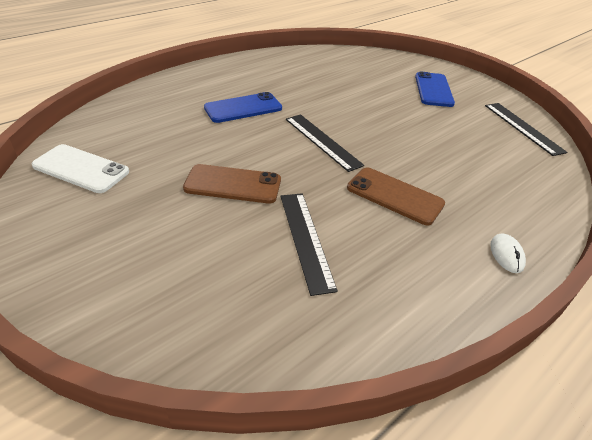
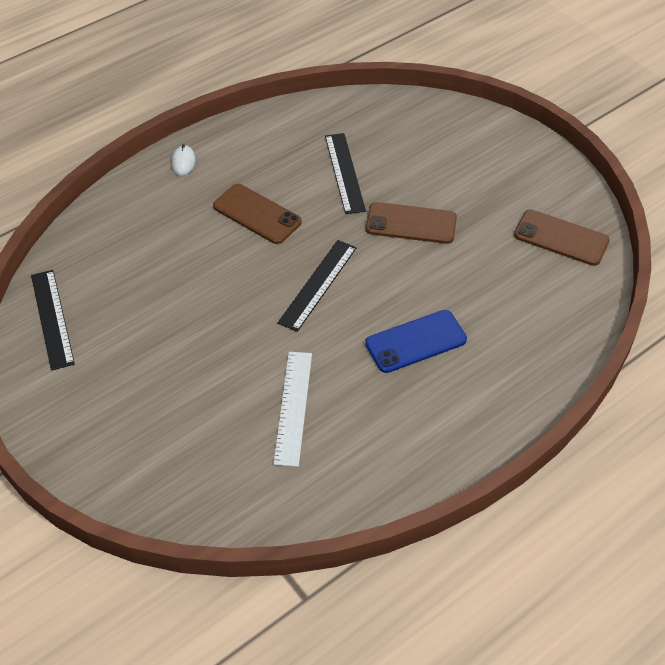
camera: 175 degrees left, 10 degrees up
white phone [32,144,129,193] -> brown phone [514,209,610,266]
black ruler [286,114,364,172] -> black ruler turned 60 degrees clockwise [278,240,357,332]
blue phone [415,71,455,107] -> none
none -> white ruler [273,352,312,467]

